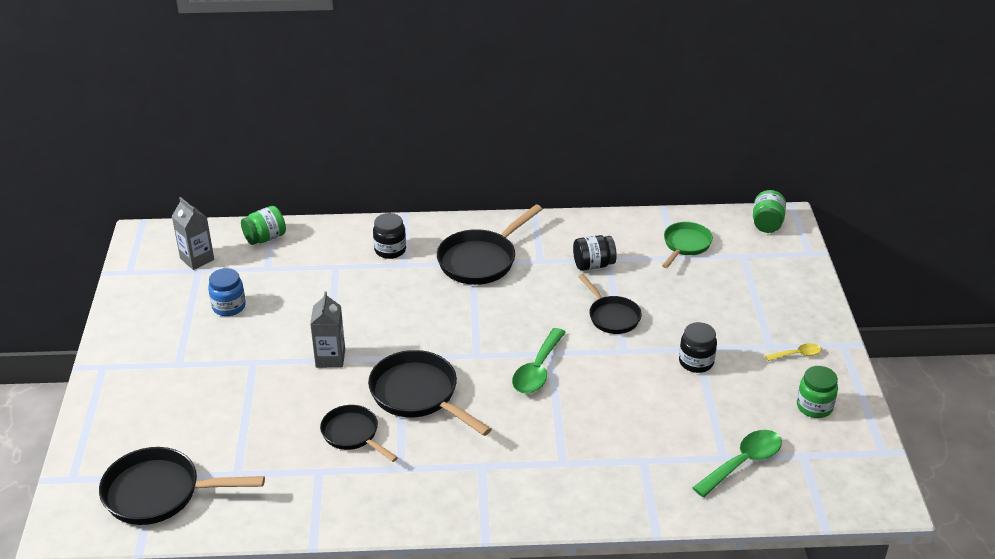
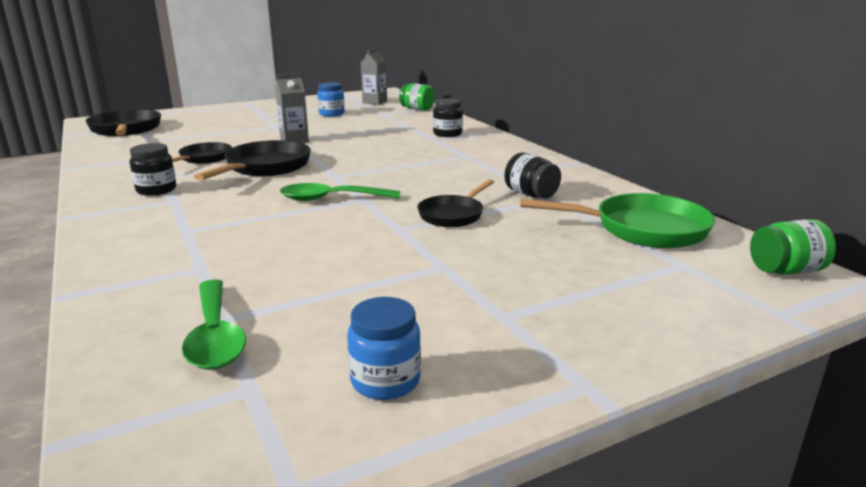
camera: 65 degrees right, 15 degrees down
black pan [437,204,542,285] -> none
green pan [662,222,713,268] -> green pan [520,193,715,248], size x1.59
black jar [679,322,717,373] -> black jar moved to [130,143,176,196]
green spoon [693,430,782,497] -> green spoon turned 45 degrees clockwise [182,279,246,370]
yellow spoon [765,343,822,361] -> none
green jar [797,366,838,418] -> blue jar [347,297,421,400]

